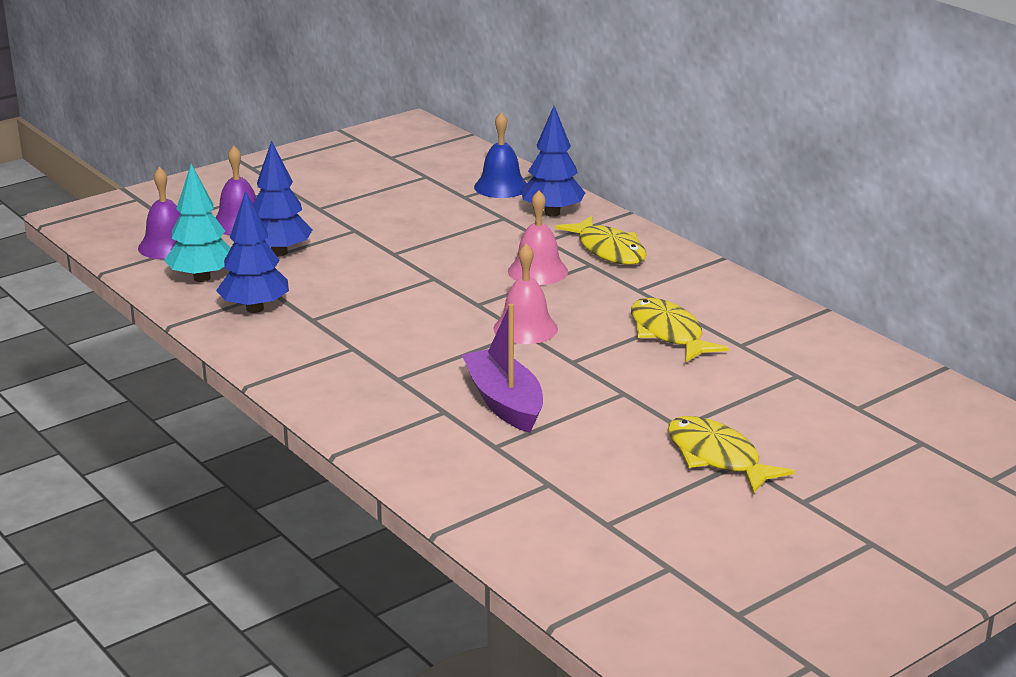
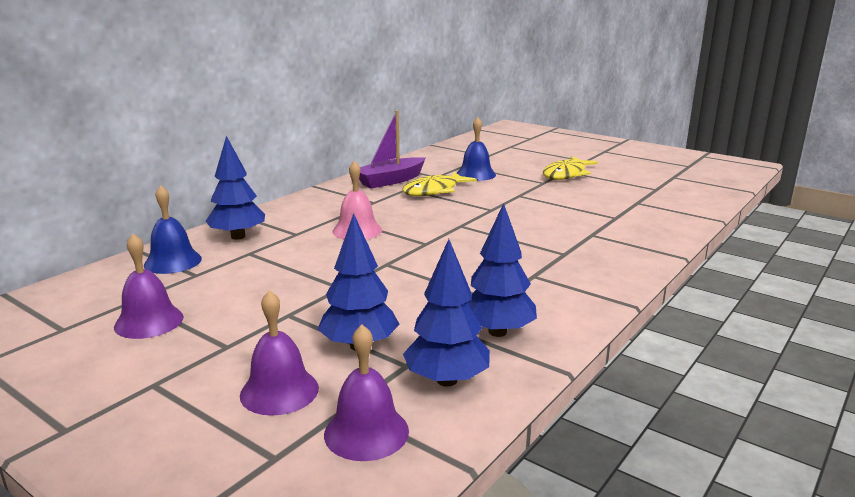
camera: 105 degrees left, 5 degrees down
turquoise tree [164,164,231,282] -> blue tree [403,239,490,387]
purple boat [462,303,543,433] -> purple boat moved to [359,110,425,188]
pink bell [493,243,558,344] -> none
yellow fish [555,216,646,265] -> none
none -> purple bell [114,234,184,339]
none -> blue bell [457,117,496,181]

